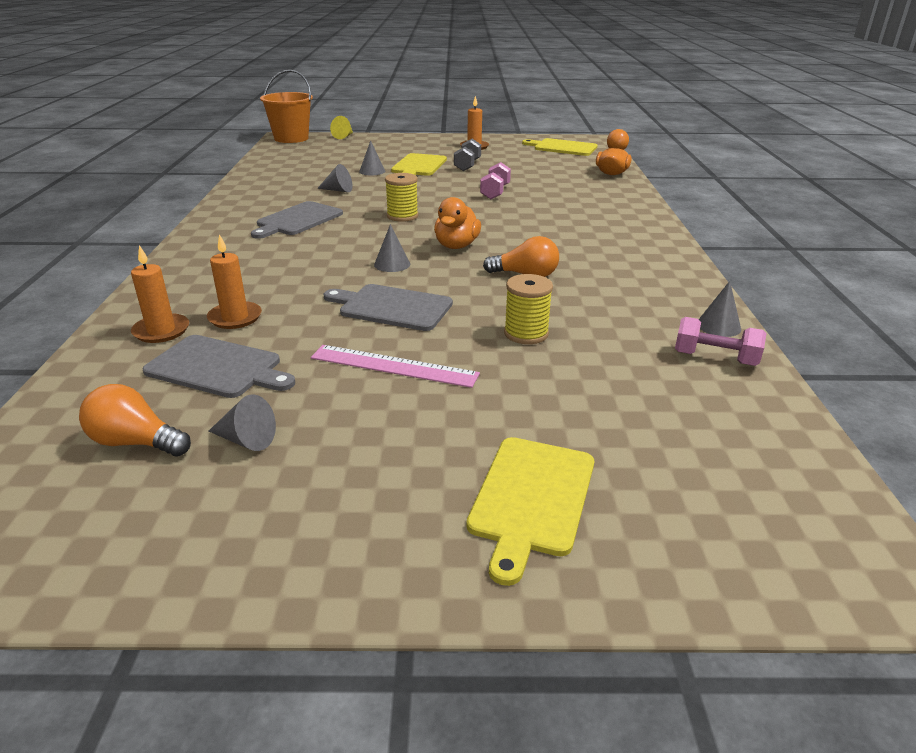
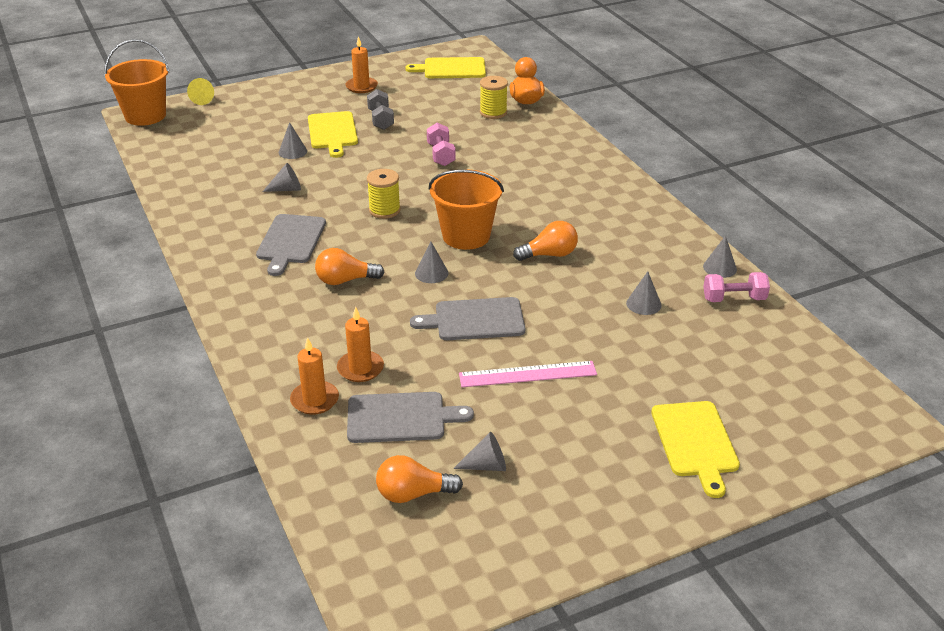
camera: 25 degrees left, 5 degrees up
orange duck [434,197,481,249] -> orange bucket [429,170,504,250]
yellow spool [504,274,553,344] -> yellow spool moved to [480,76,508,119]
none -> orange light bulb [315,248,385,285]
none -> grey cone [626,271,661,315]

